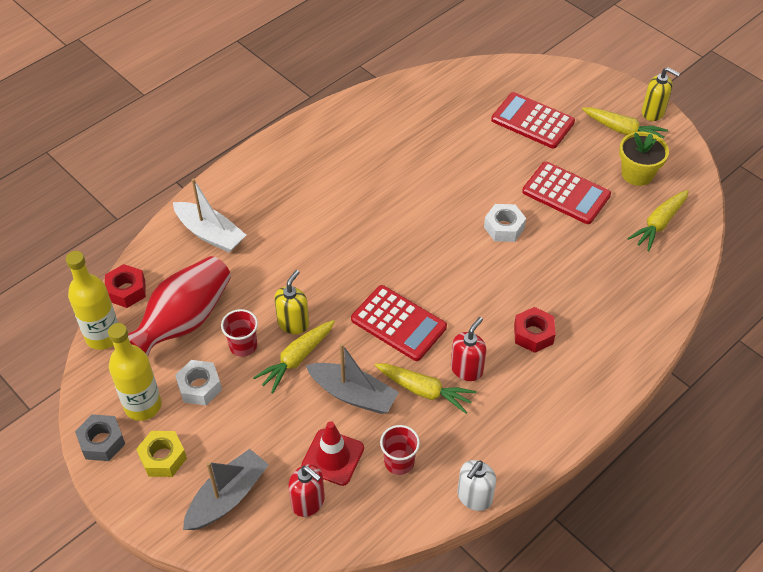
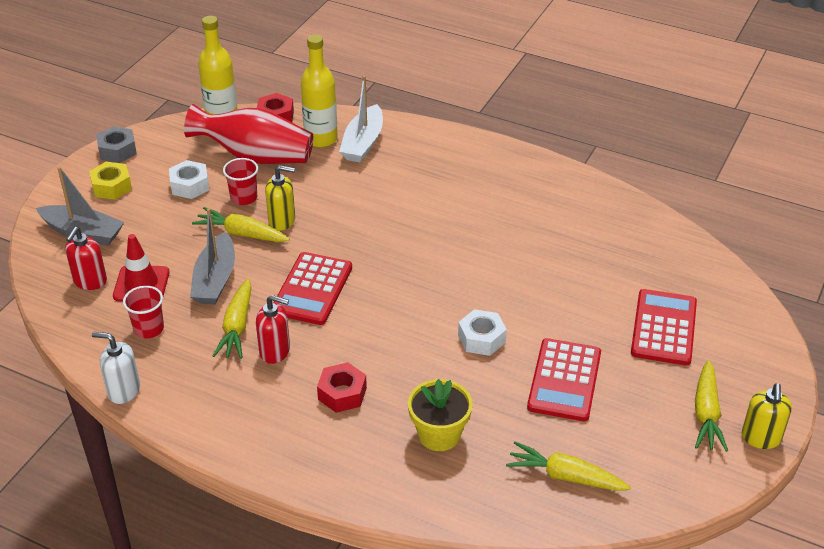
camera: 70 degrees right, 10 degrees down
yellow bottle [108,323,162,421] -> yellow bottle moved to [301,34,338,147]
yellow flower pot [619,131,669,186] -> yellow flower pot moved to [408,379,473,451]

